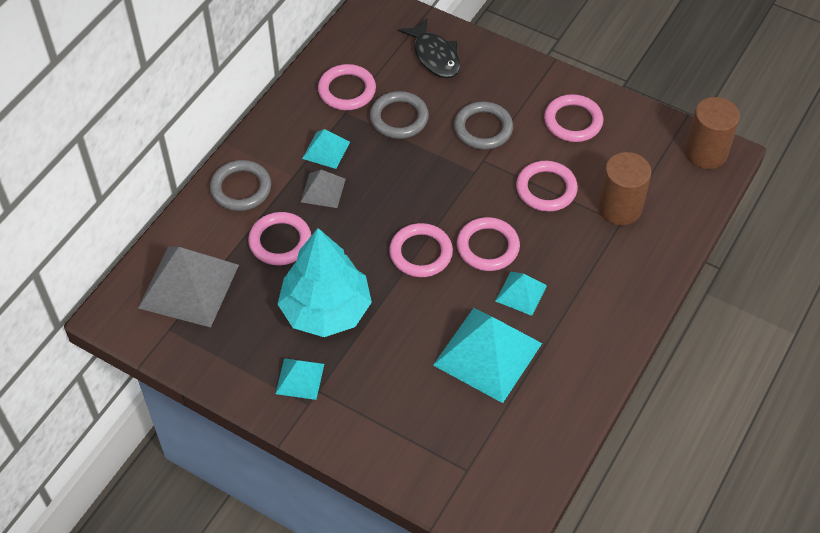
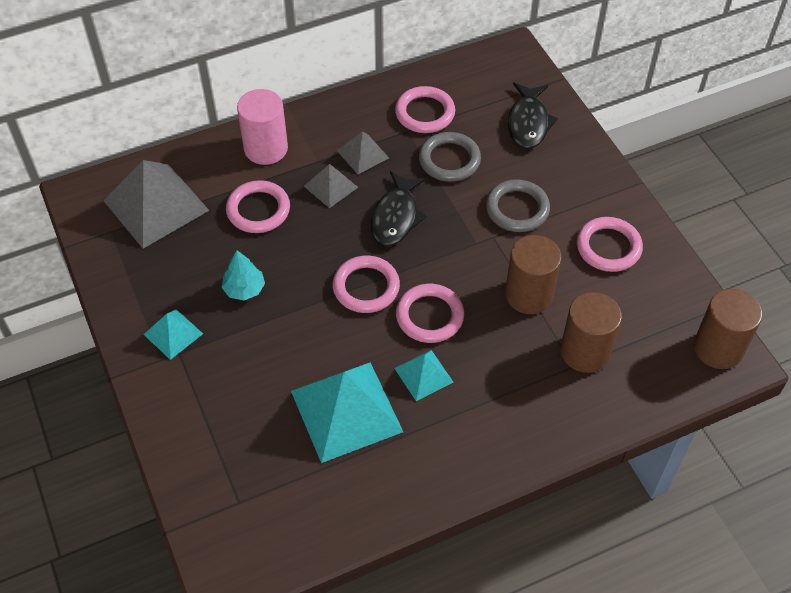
camera: 35 degrees right, 0 degrees up
grey ring [210,160,271,211] -> pink cylinder [237,89,288,165]
turquoise tree [278,228,372,337] -> turquoise tree [221,250,265,300], size x0.45
turquoise pyramid [302,129,350,169] -> grey pyramid [337,131,389,174]
pink ring [516,161,578,212] -> brown cylinder [505,235,561,314]
none -> black fish [371,171,426,246]

